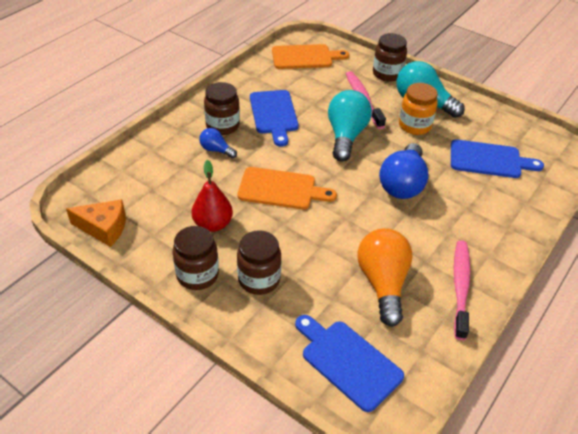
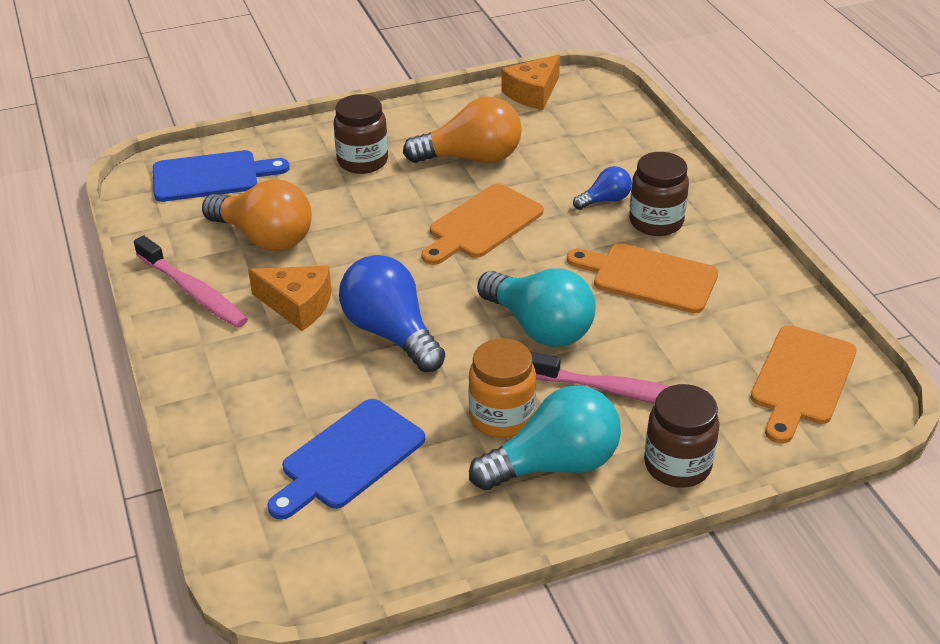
camera: 125 degrees right, 5 degrees down
brown jar [173,226,219,290] -> none
red pear [191,160,233,232] -> orange light bulb [403,97,522,163]
blue cutting board [250,90,299,147] -> orange cutting board [567,243,718,313]
none -> orange cheese [248,266,332,331]

